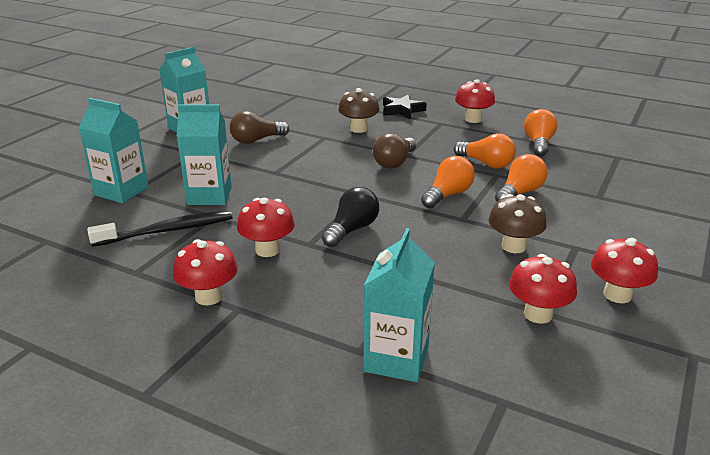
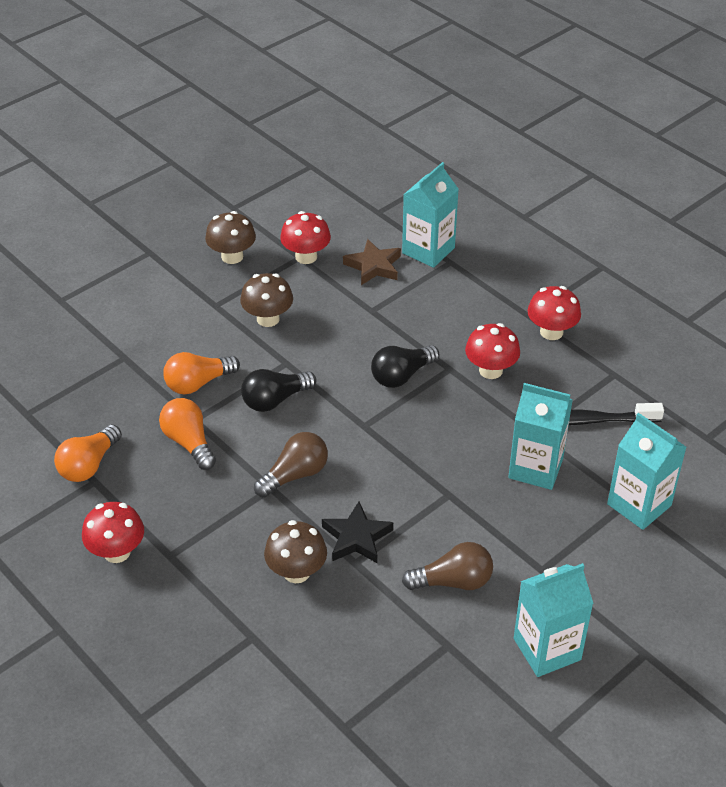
camera: 160 degrees left, 15 degrees up
black star [383,94,427,119] -> black star moved to [322,502,393,563]
orange light bulb [421,156,475,208] -> black light bulb [241,369,317,412]
red mushroom [591,238,658,303] -> brown mushroom [205,211,256,264]
none -> brown star [343,239,401,285]

